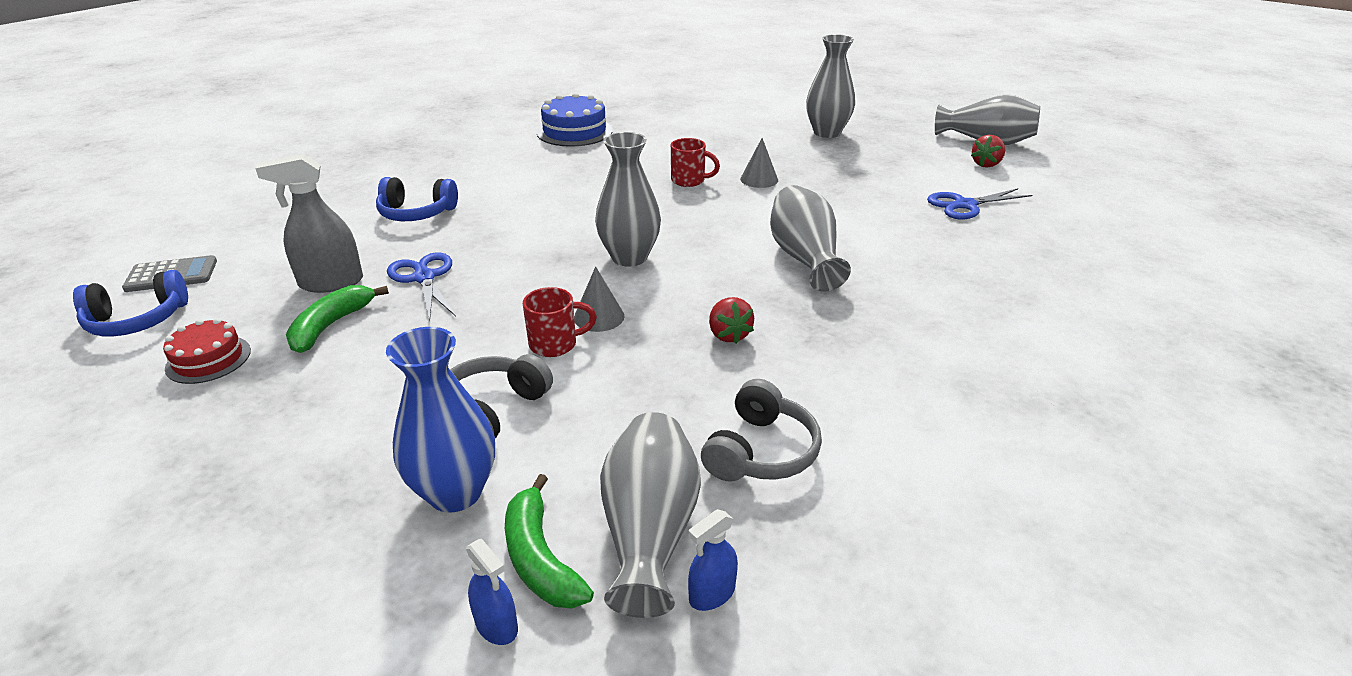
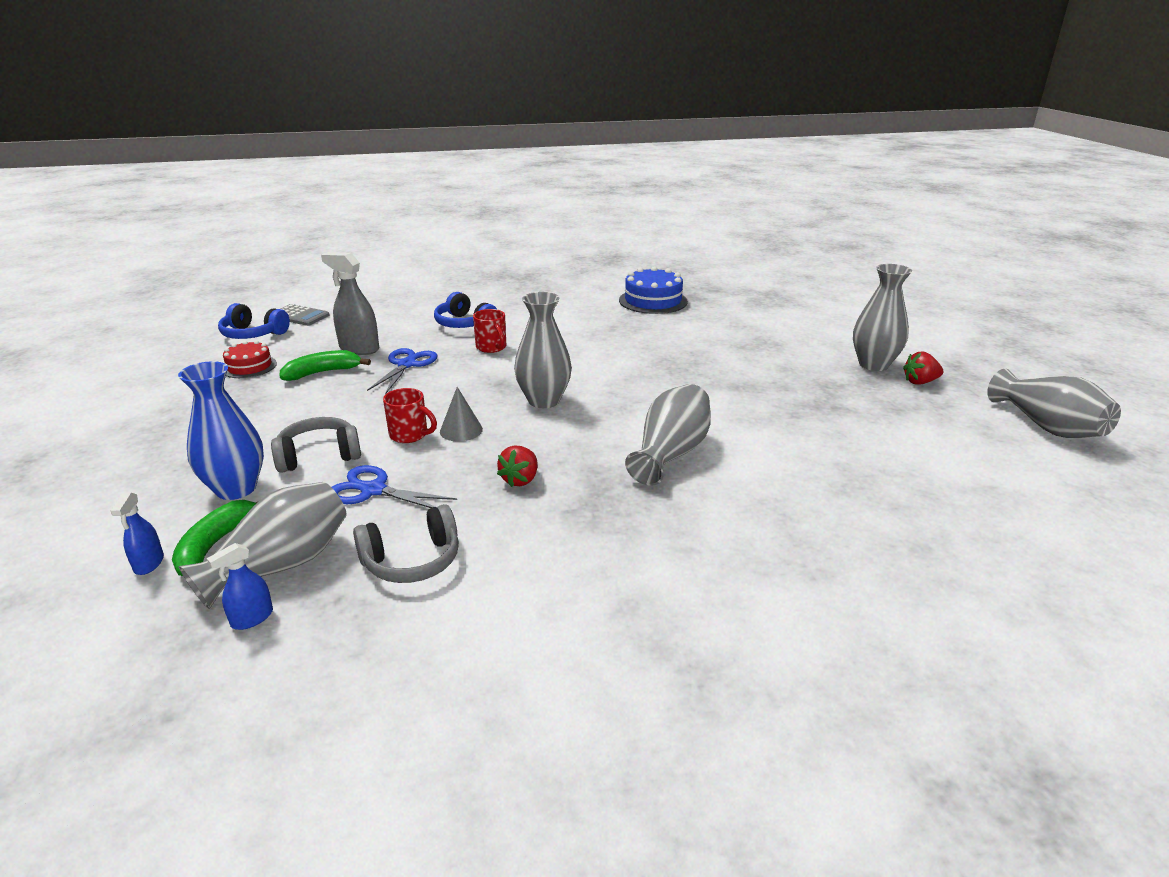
camera: 40 degrees right, 5 degrees down
red mug [671,138,720,187] -> red mug moved to [473,309,506,353]
blue spray bottle [688,509,738,611] -> blue spray bottle turned 45 degrees counterclockwise [207,543,273,630]
grey cone [740,138,778,188] -> none
blue scissors [927,188,1032,219] -> blue scissors moved to [332,465,457,508]
red strawberry [971,135,1005,168] -> red strawberry moved to [903,352,943,385]

